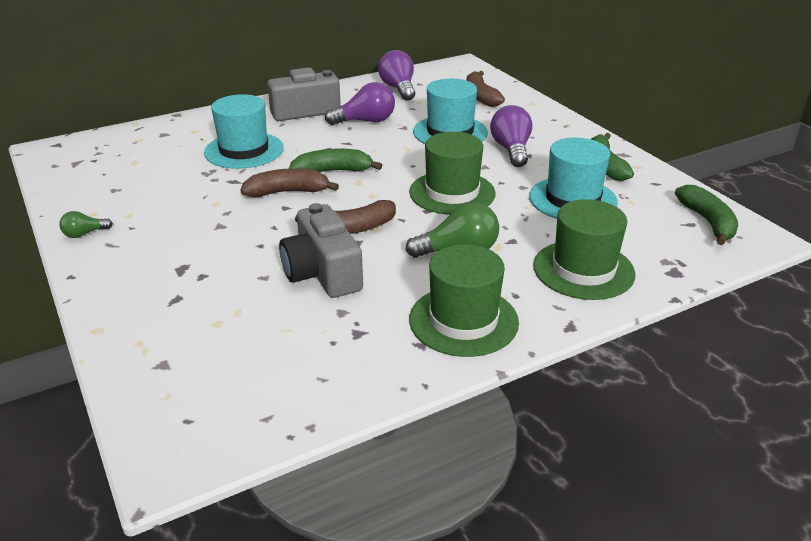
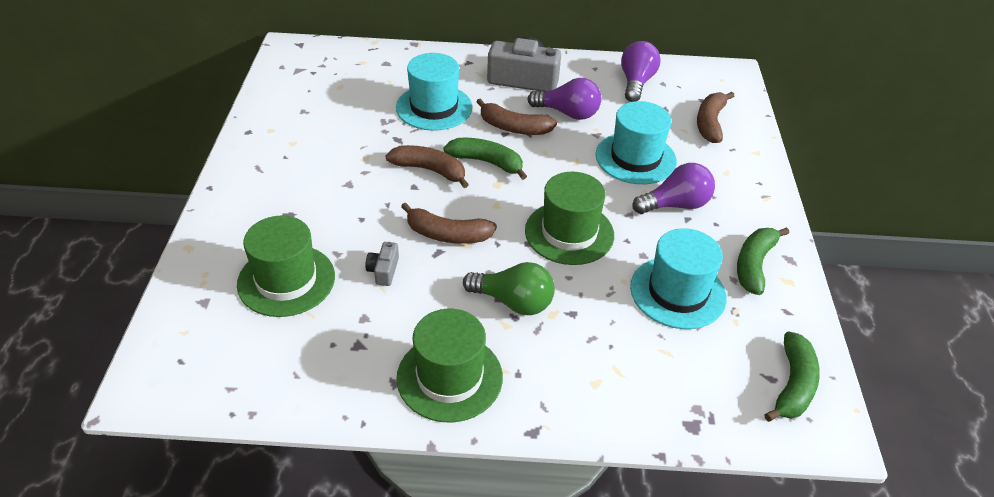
camera: 30 degrees right, 10 degrees up
green light bulb [59,211,113,238] -> none
grey camera [279,203,363,298] -> grey camera [365,242,399,286], size x0.46
purple light bulb [490,105,532,167] -> purple light bulb turned 45 degrees clockwise [633,163,715,214]
green hat [533,199,636,300] -> green hat moved to [237,216,335,317]
none -> brown banana [476,98,557,135]

